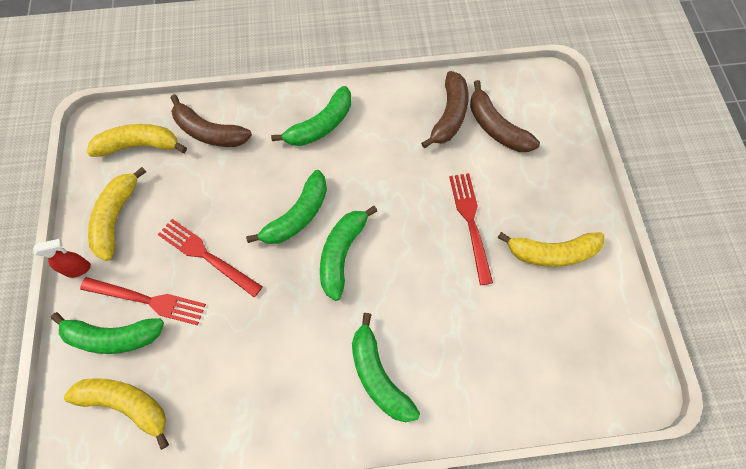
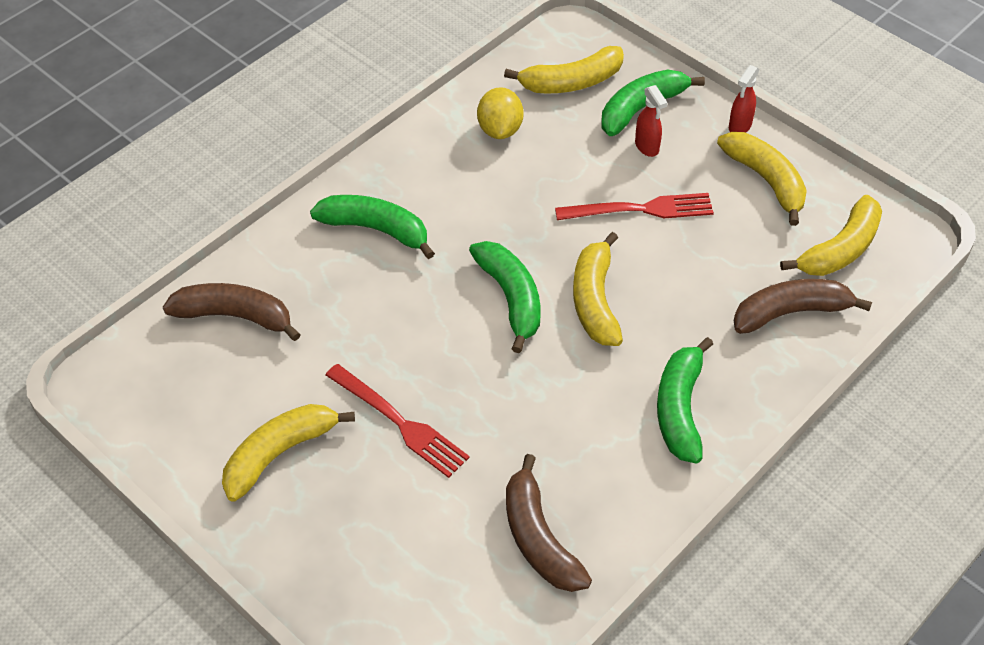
camera: 140 degrees right, 15 degrees down
red fork [80,277,206,325] -> red spray bottle [635,85,667,157]
green banana [246,170,327,244] -> yellow banana [573,232,623,346]
brown banana [470,80,540,152] -> brown banana moved to [163,283,301,341]
none -> yellow lemon [477,87,524,139]

